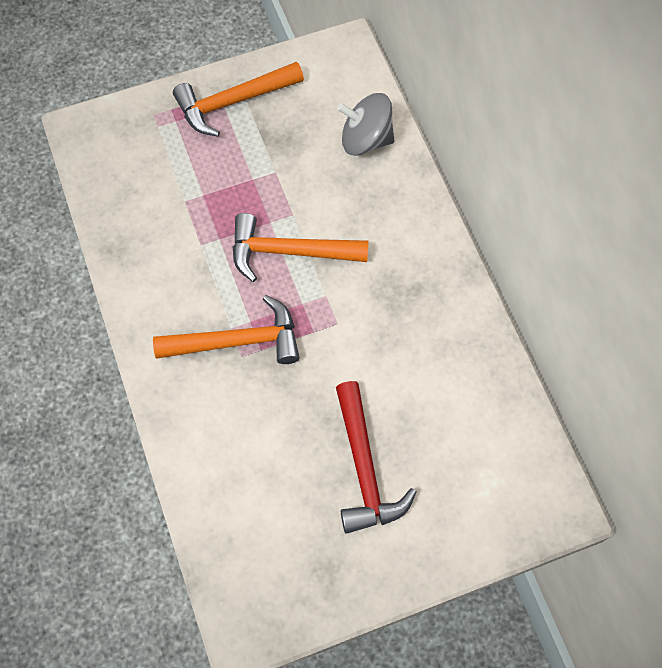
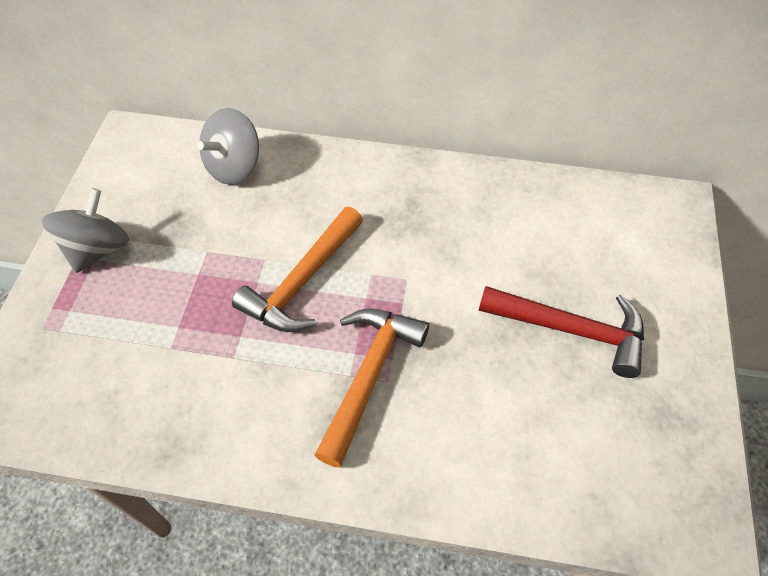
camera: 60 degrees left, 10 degrees down
orange hammer [173,62,304,137] -> grey spinning top [42,188,129,273]

